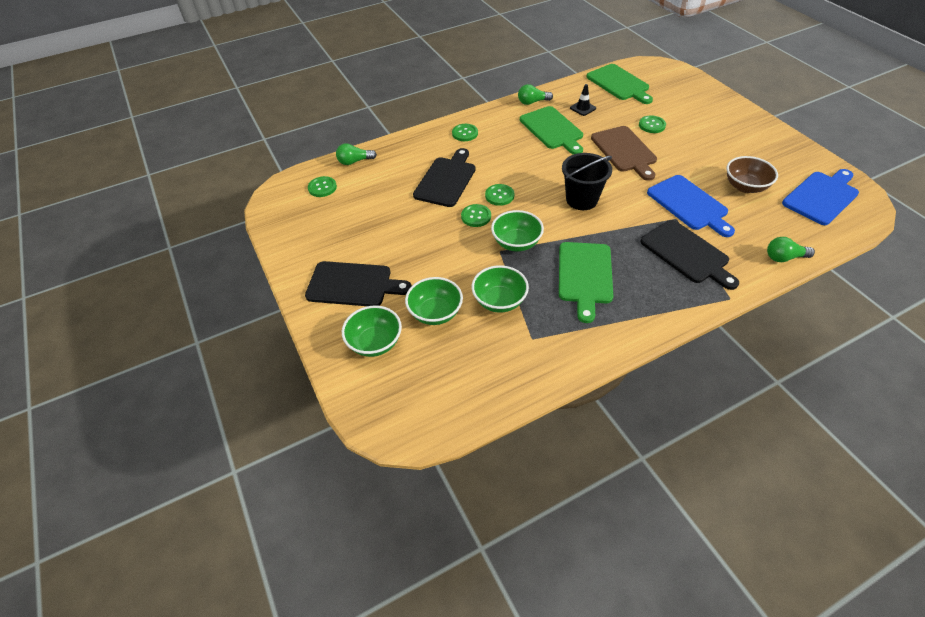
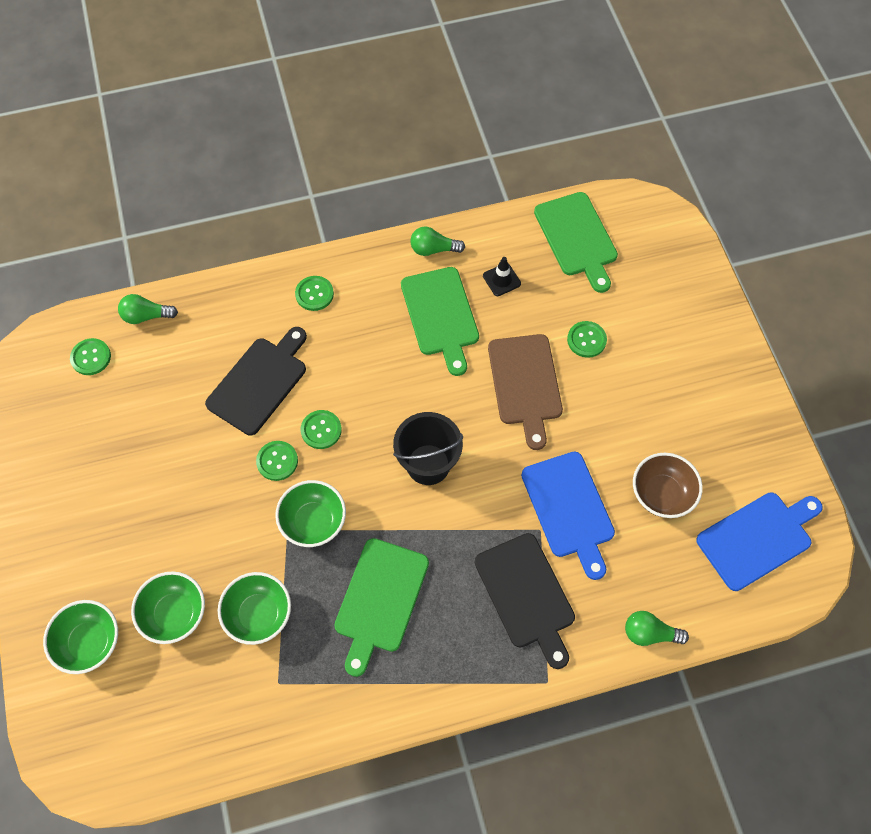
camera: 10 degrees right, 15 degrees up
black cutting board [305,261,412,306] -> none

